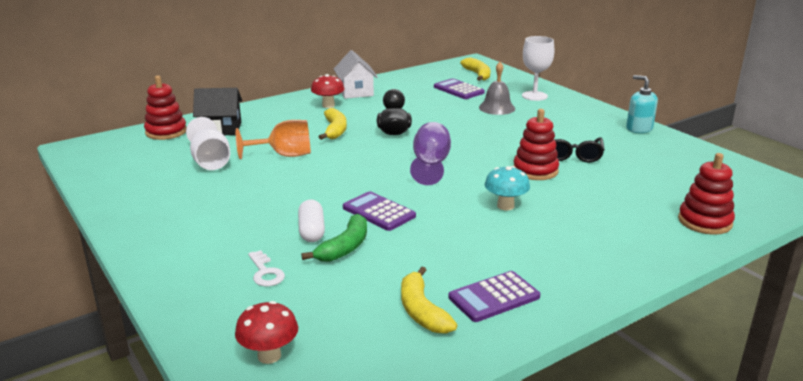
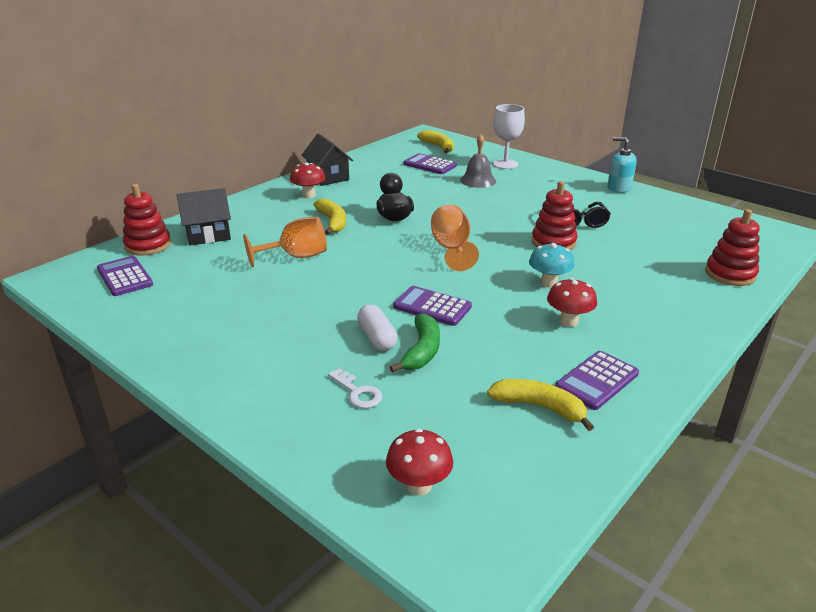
camera: 15 degrees left, 5 degrees up
white goblet [186,117,230,170] -> none
white house [334,50,378,99] -> black house [301,133,353,186]
yellow banana [401,267,457,334] -> yellow banana turned 150 degrees clockwise [487,379,594,431]
purple goblet [410,122,451,185] -> orange goblet [431,204,479,271]
none -> purple calculator [97,256,153,296]
none -> red mushroom [547,278,597,327]

